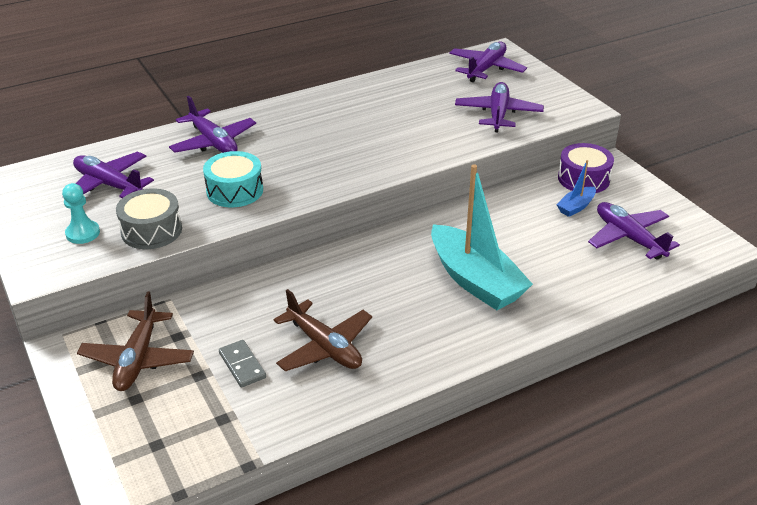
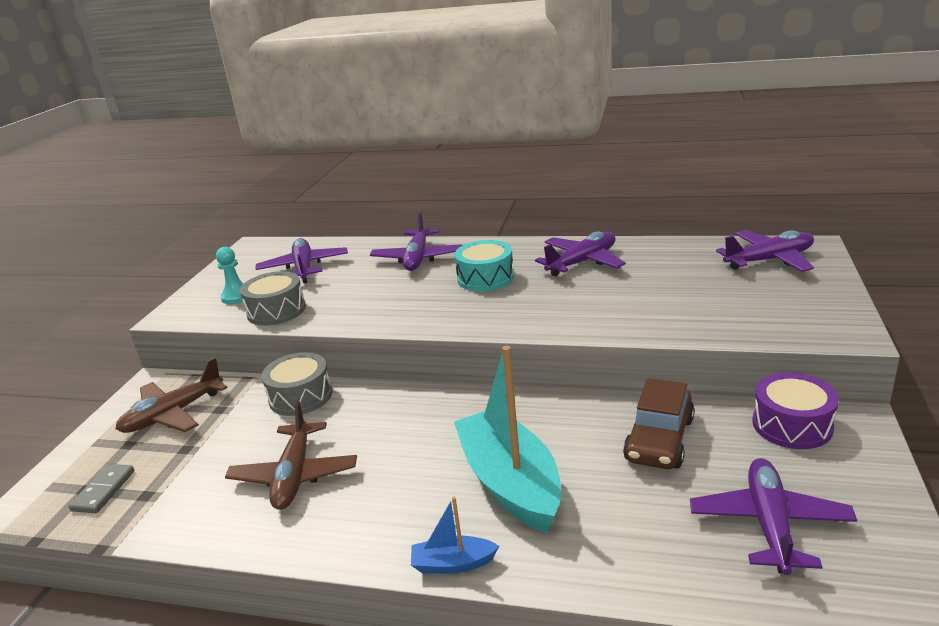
camera: 45 degrees right, 10 degrees down
turquoise drum [203,151,263,207] -> turquoise drum moved to [454,240,514,291]
grey domino [219,340,266,388] -> grey domino moved to [68,464,134,514]
turquoise boat [431,164,533,310] -> turquoise boat turned 150 degrees clockwise [454,346,561,533]
purple plane [455,82,544,132] -> purple plane moved to [535,231,626,276]
blue boat [556,160,596,217] -> blue boat moved to [411,497,499,574]
none -> grey drum [261,352,332,416]
none -> brown car [623,378,695,469]

